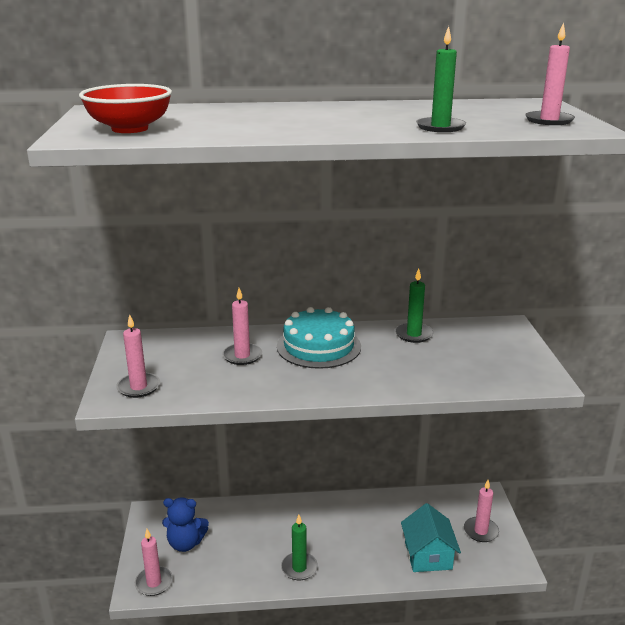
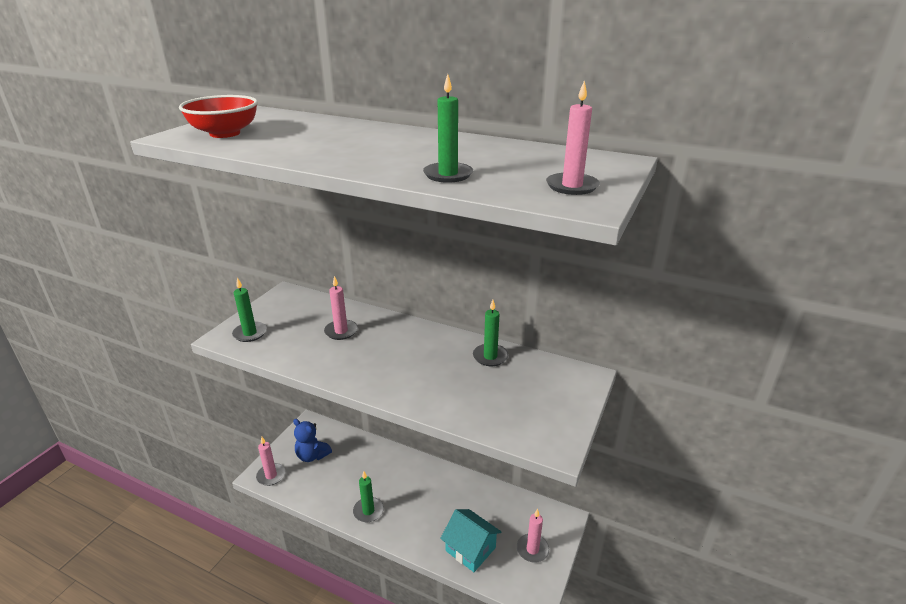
camera: 30 degrees right, 5 degrees up
pink candle [116,314,160,398] -> green candle [232,278,267,342]
turquoise cake [277,307,361,369] -> none
turquoise house [401,503,461,572] -> turquoise house turned 75 degrees counterclockwise [440,509,501,572]

